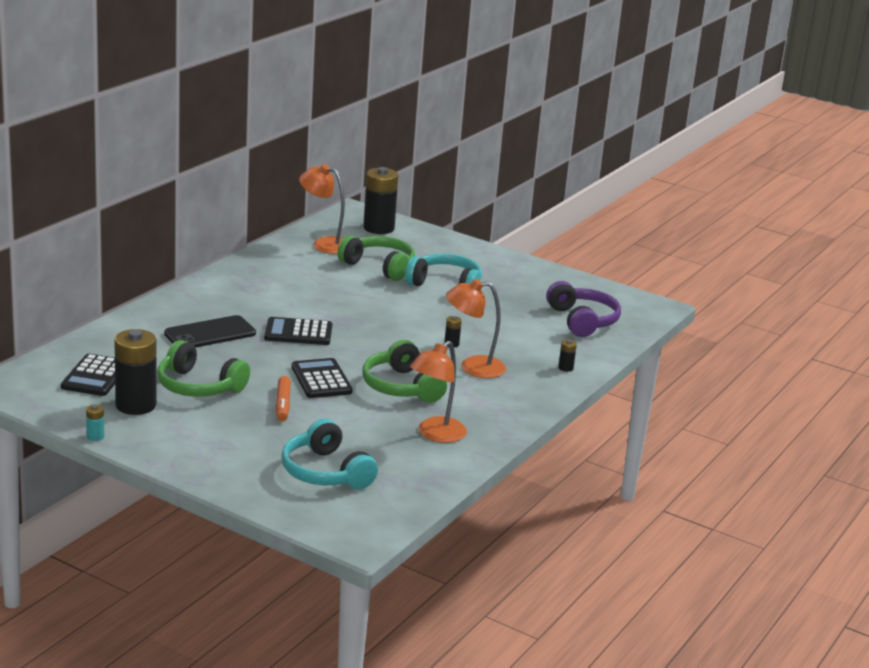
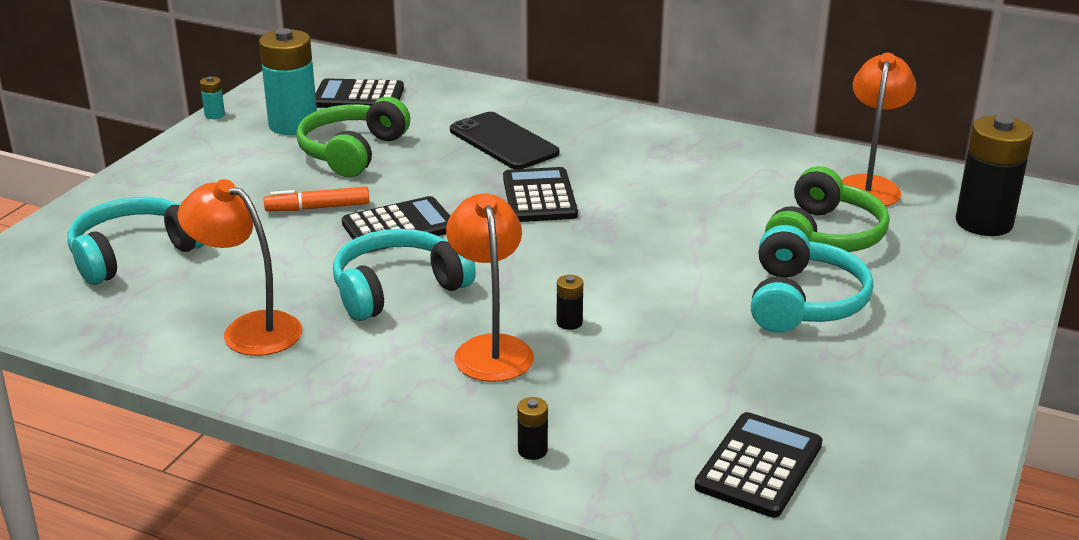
camera: 85 degrees right, 5 degrees up
black battery [114,329,156,415] -> turquoise battery [259,28,317,135]
green headphones [362,340,447,403] -> turquoise headphones [333,229,476,321]
purple headphones [546,281,621,337] -> black calculator [695,412,823,518]

